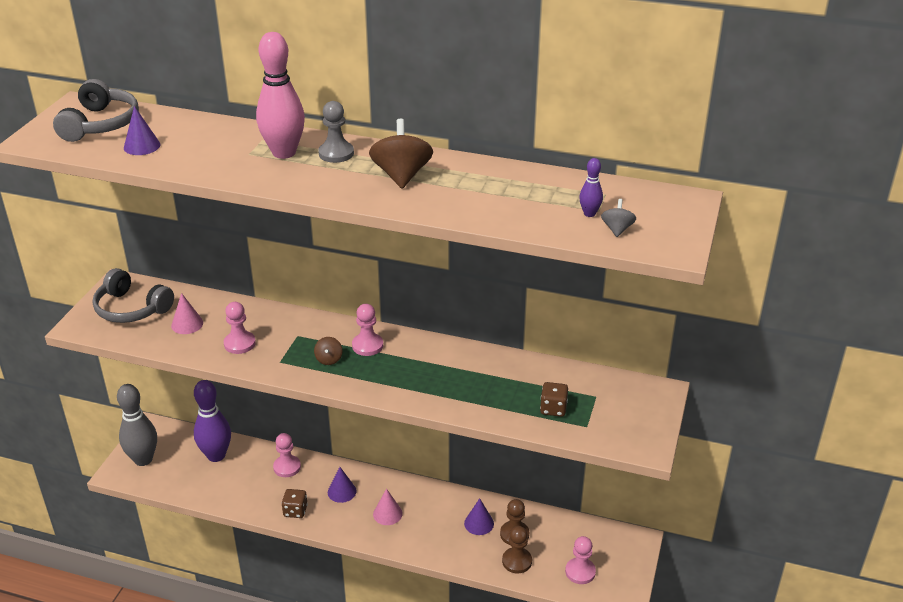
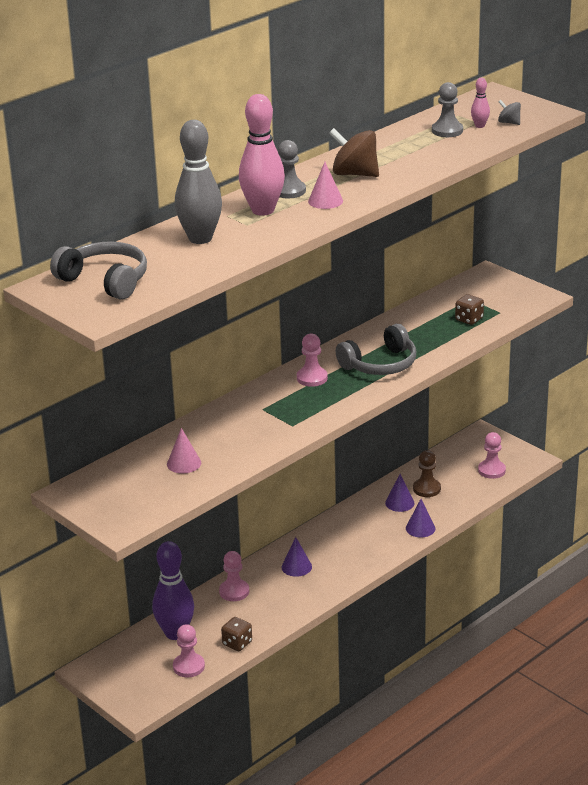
camera: 60 degrees left, 5 degrees down
grey headphones [93,268,174,323] -> grey headphones moved to [336,324,416,375]
grey bowling pin [117,384,157,466] -> grey bowling pin moved to [175,120,222,244]
purple cone [124,106,160,155] -> purple cone moved to [406,499,435,537]
pink pawn [224,302,256,354] -> pink pawn moved to [173,624,205,677]
brown dice [282,489,308,518] -> brown dice moved to [221,617,252,651]
brown spinning top [314,337,343,365] -> none
pink cone [373,489,403,525] -> pink cone moved to [308,162,343,209]
brown pawn [502,526,532,573] -> none
purple bowling pin [579,158,603,217] -> pink bowling pin [471,78,490,128]
none -> grey pawn [432,82,463,137]

